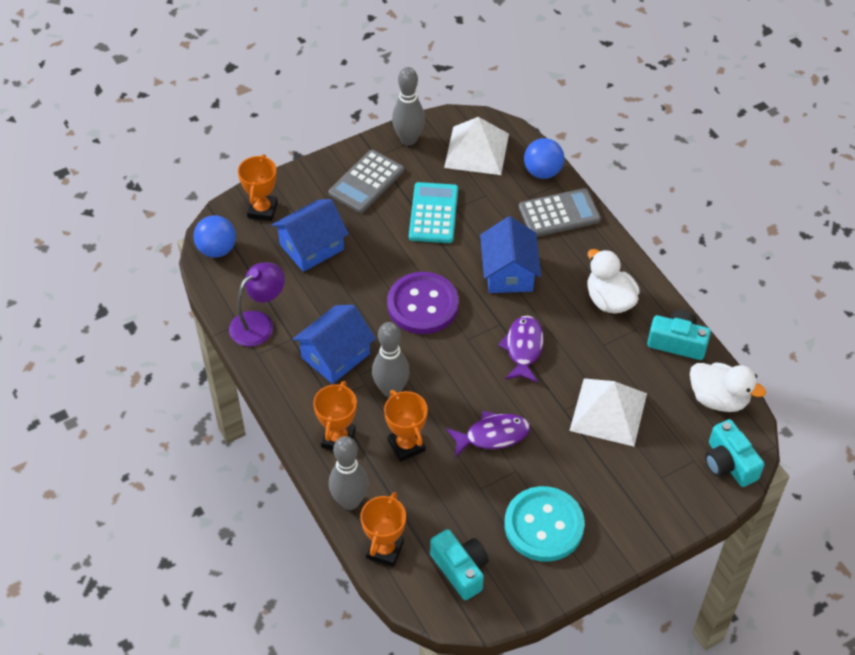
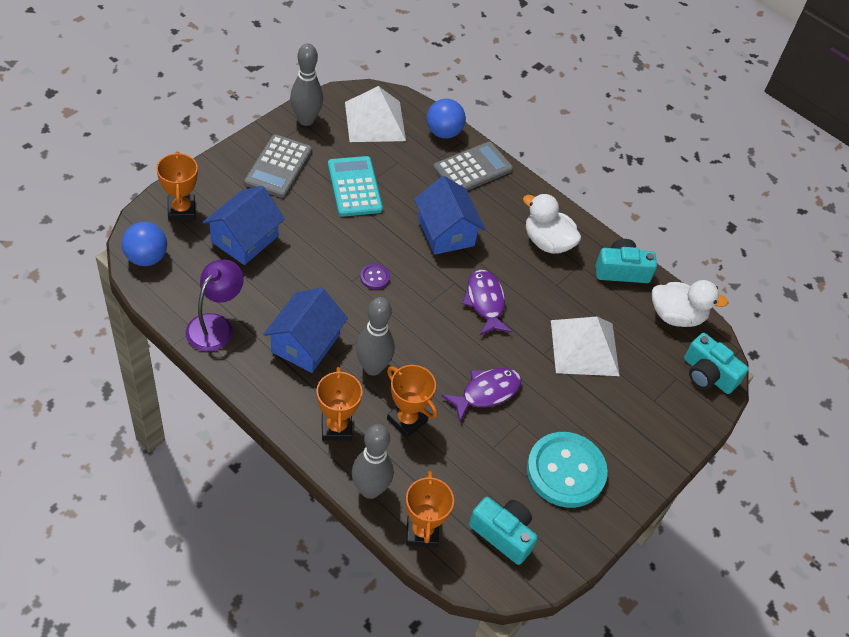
camera: 25 degrees left, 0 degrees up
purple button [387,272,459,334] -> purple button [360,264,390,289], size x0.41

